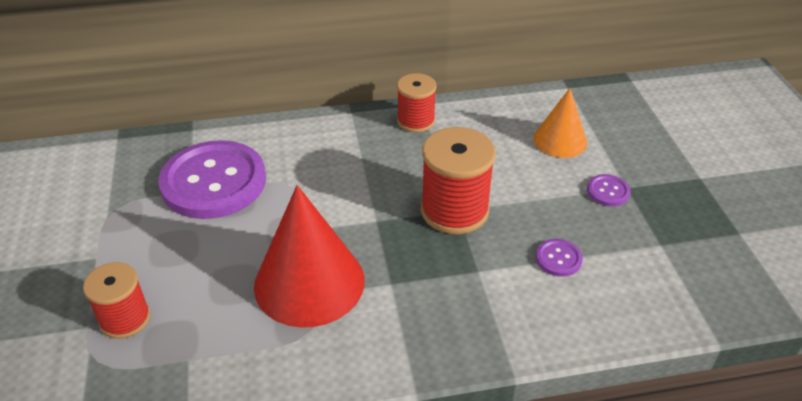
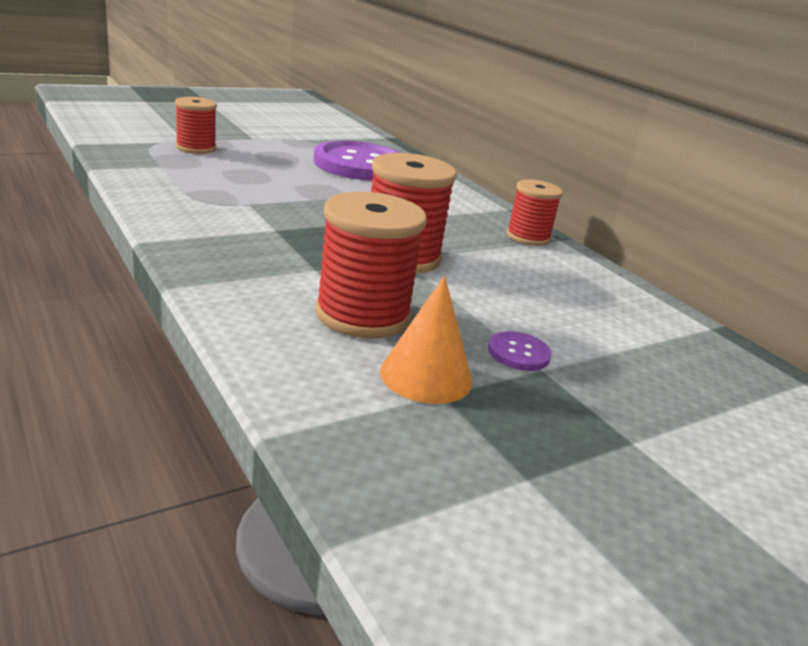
camera: 65 degrees right, 15 degrees down
red cone [254,185,365,328] -> none
orange cone [533,88,587,158] -> orange cone moved to [380,276,472,404]
purple button [535,239,583,277] -> red spool [315,192,427,338]

